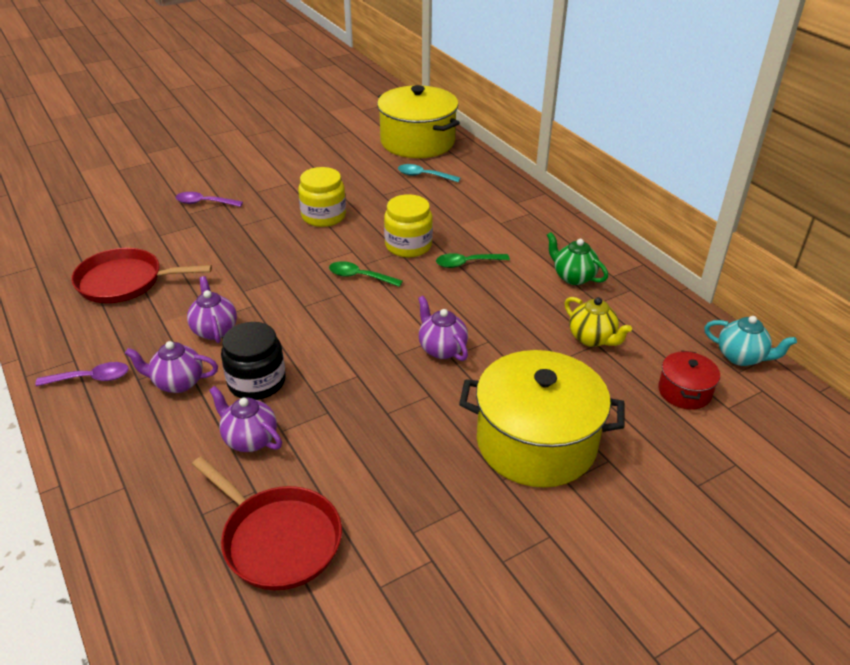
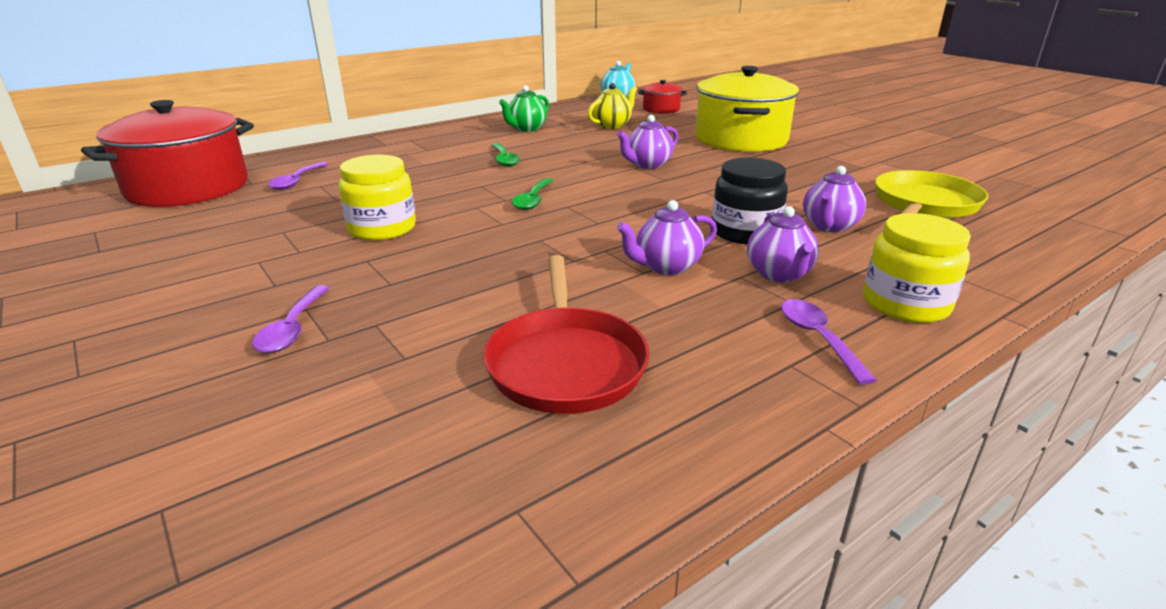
camera: 95 degrees left, 10 degrees down
red pan [192,457,342,590] -> yellow pan [875,170,988,218]
yellow pot [377,85,460,158] -> red pot [81,100,254,207]
yellow jar [384,194,433,257] -> yellow jar moved to [863,213,971,323]
turquoise spoon [398,164,460,182] -> purple spoon [268,162,328,190]

